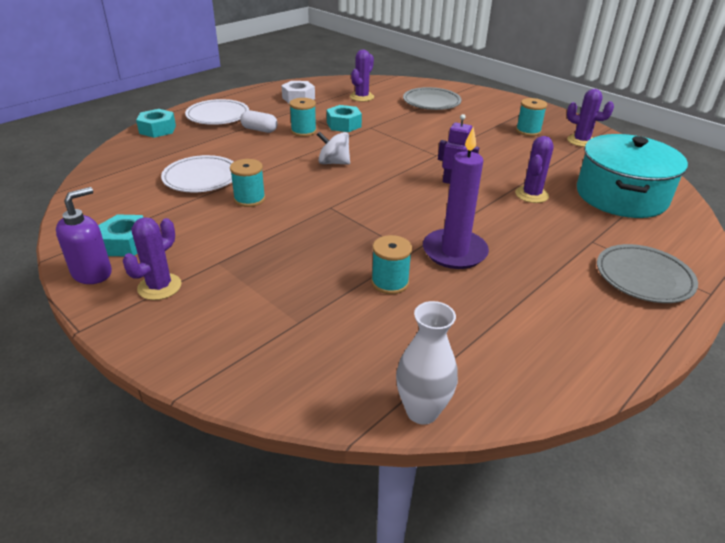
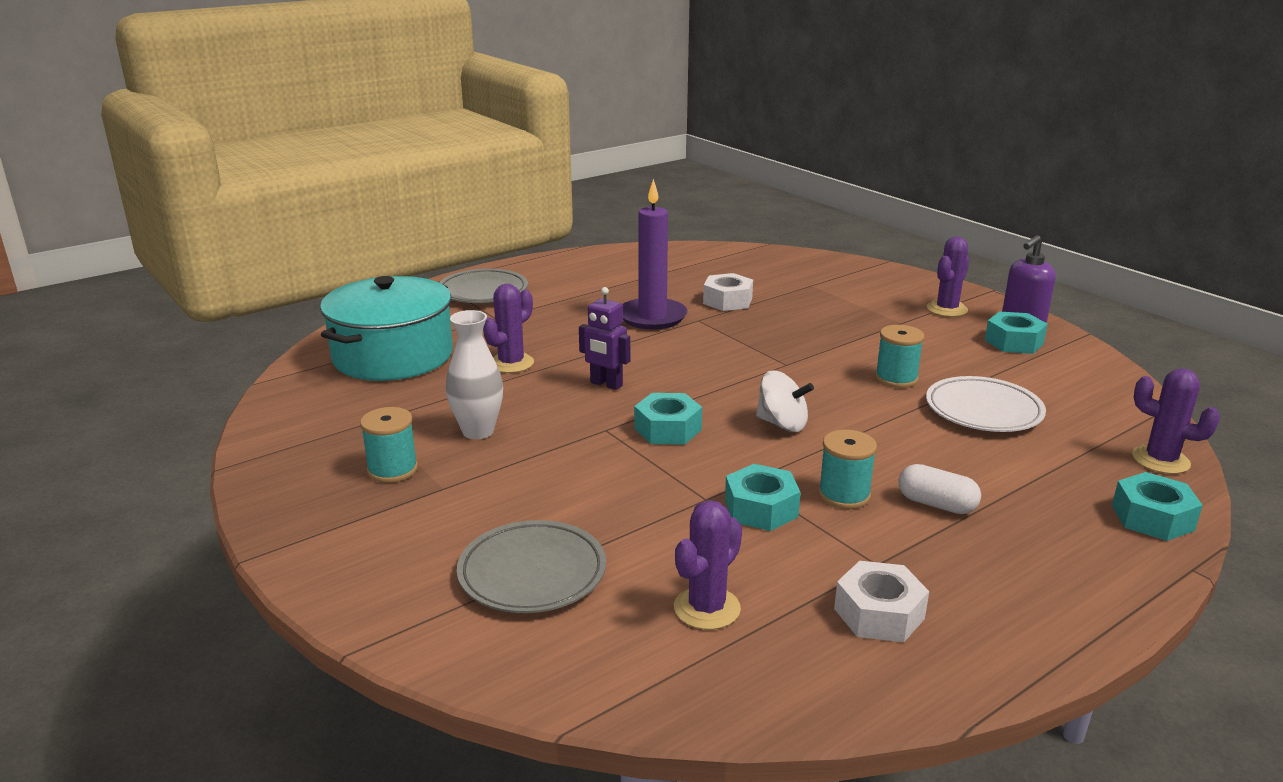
camera: 170 degrees left, 10 degrees down
white plate [185,99,249,125] -> none
turquoise spool [371,235,412,294] -> white nut [703,273,753,311]
white vase [396,301,458,425] -> white vase moved to [446,310,503,439]
purple cactus [567,89,614,147] -> purple cactus moved to [1132,368,1220,474]
none -> turquoise nut [634,393,702,445]

